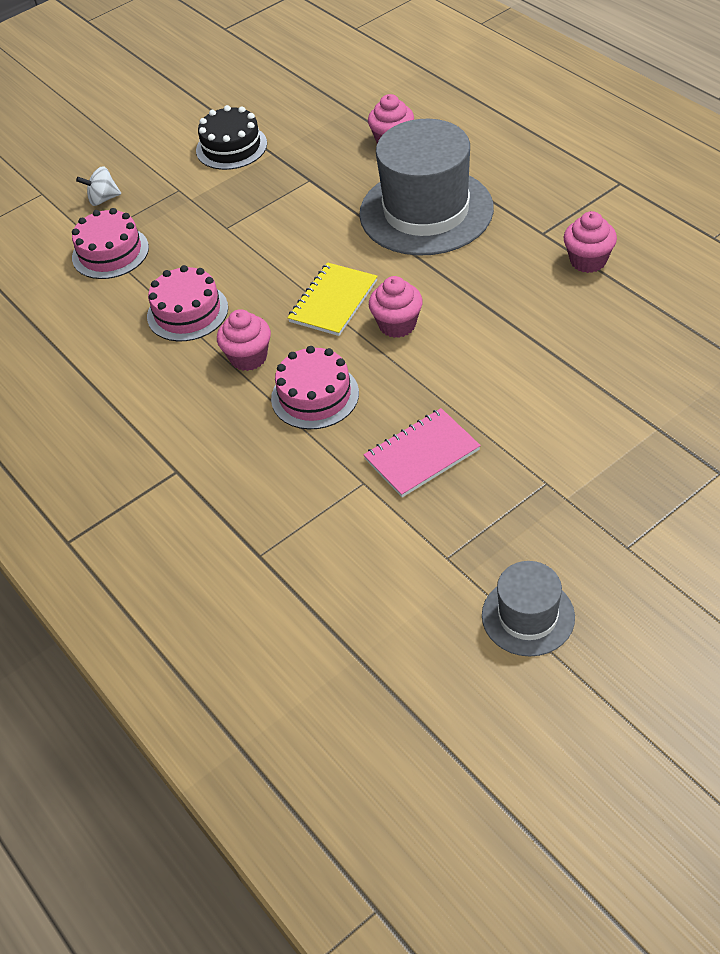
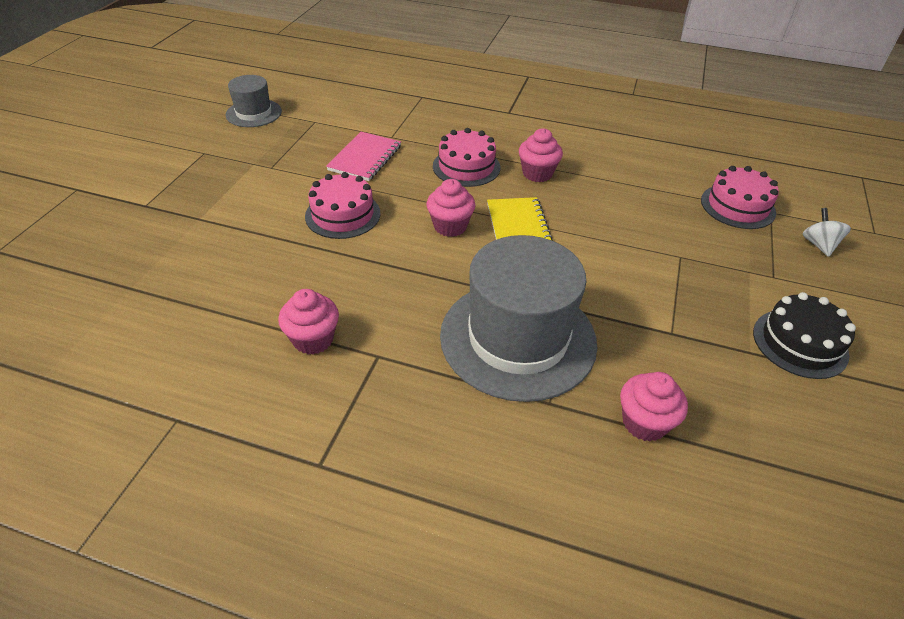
camera: 140 degrees right, 5 degrees down
white spinning top [76,166,121,206] -> white spinning top turned 45 degrees counterclockwise [803,208,851,257]
pink cake [147,265,228,341] -> pink cake moved to [305,172,381,239]

